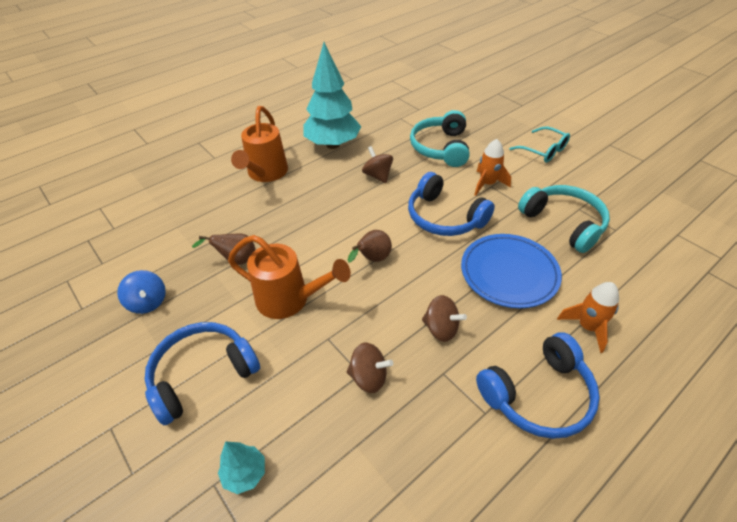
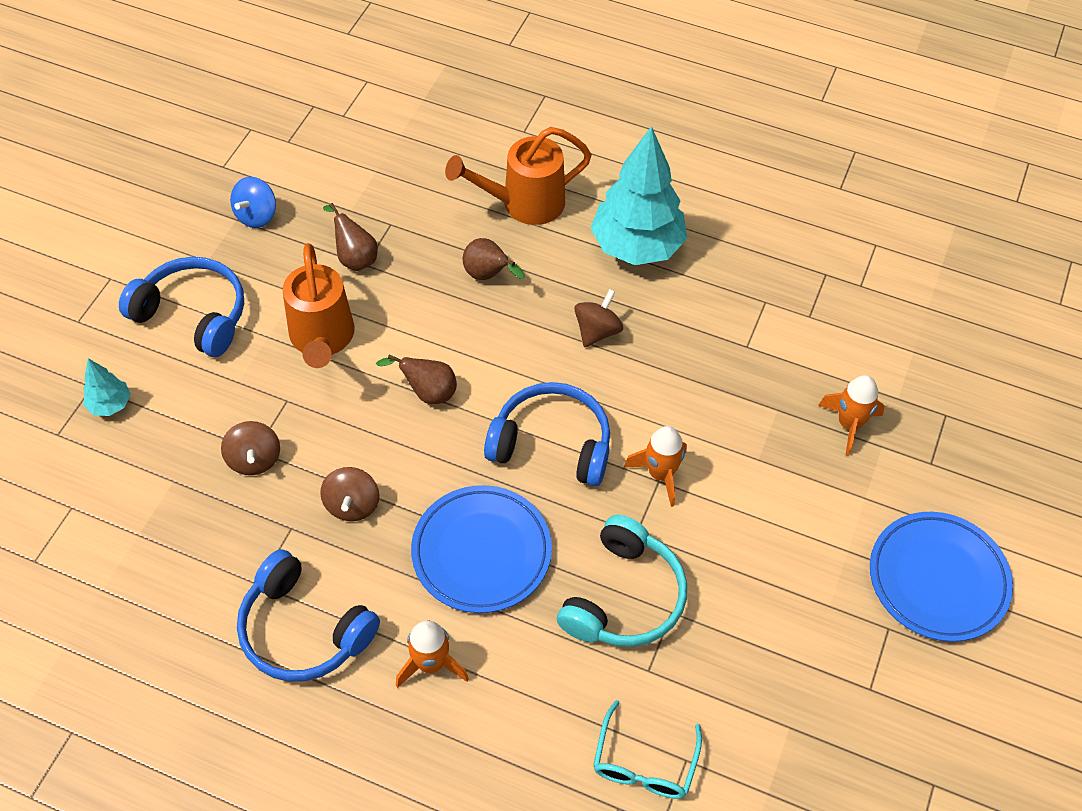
camera: 60 degrees right, 10 degrees up
blue headphones [408,172,495,236] -> blue headphones turned 90 degrees clockwise [484,382,610,486]
turquoise headphones [410,110,470,167] -> none
turquoise glasses [509,127,570,163] -> turquoise glasses moved to [593,700,702,799]
none -> brown pear [463,238,524,280]
none -> orange rocket [818,375,885,456]
none -> blue plate [870,512,1013,642]

